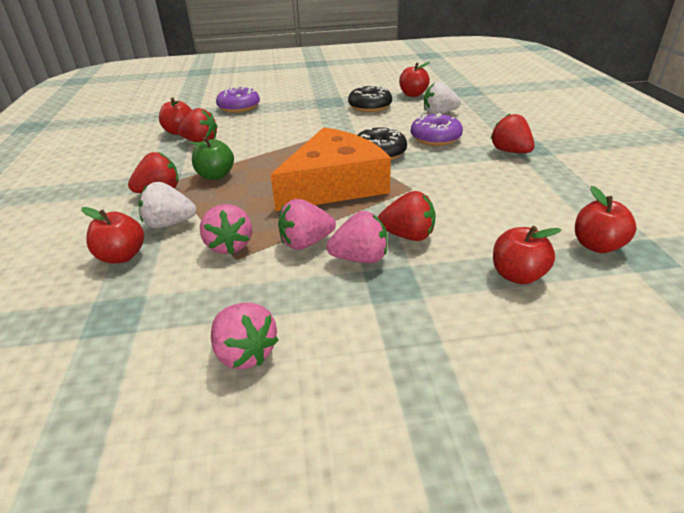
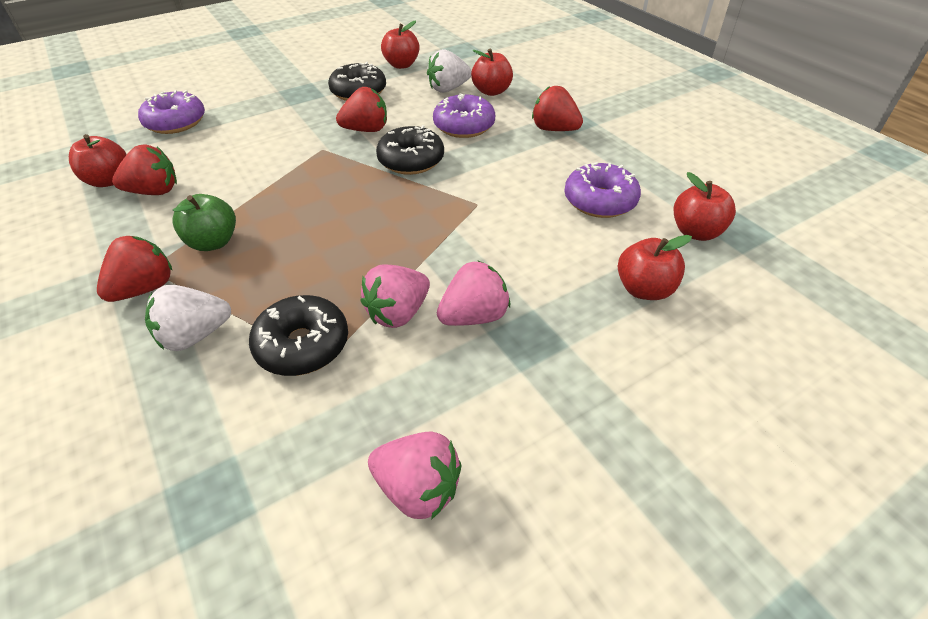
camera: 25 degrees left, 10 degrees up
red apple [81,207,144,263] -> red apple moved to [471,49,513,96]
pink strawberry [200,204,252,254] -> black donut [249,295,348,376]
orange cheese [271,127,391,211] -> none
red strawberry [378,191,436,241] -> red strawberry moved to [336,87,387,132]
none -> purple donut [564,162,641,218]

